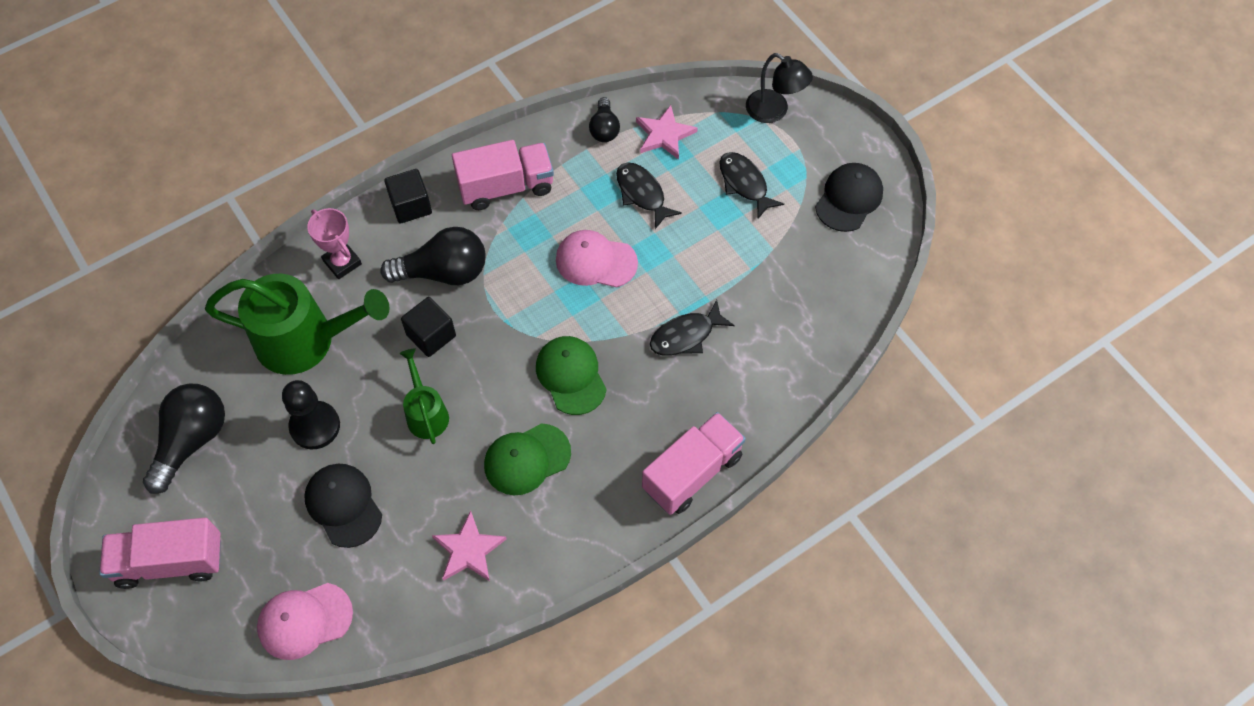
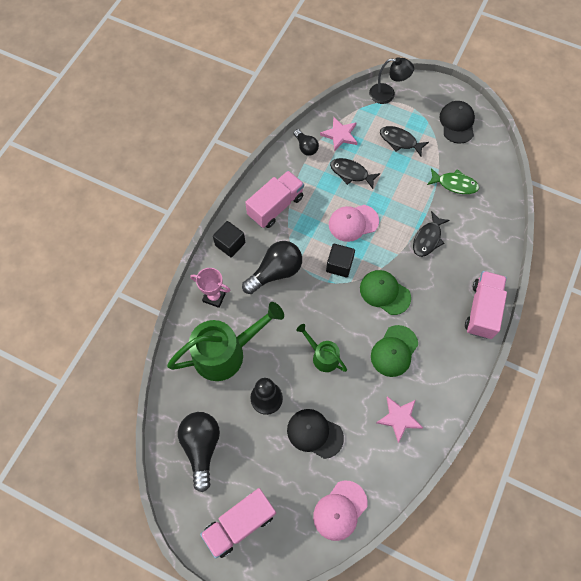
camera: 30 degrees left, 5 degrees up
black cube [401,297,456,357] -> black cube moved to [326,244,355,277]
none -> green fish [427,168,479,194]

